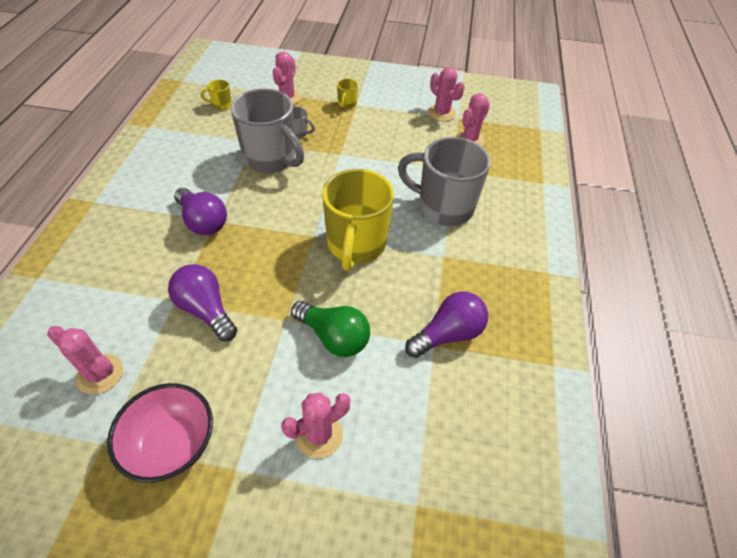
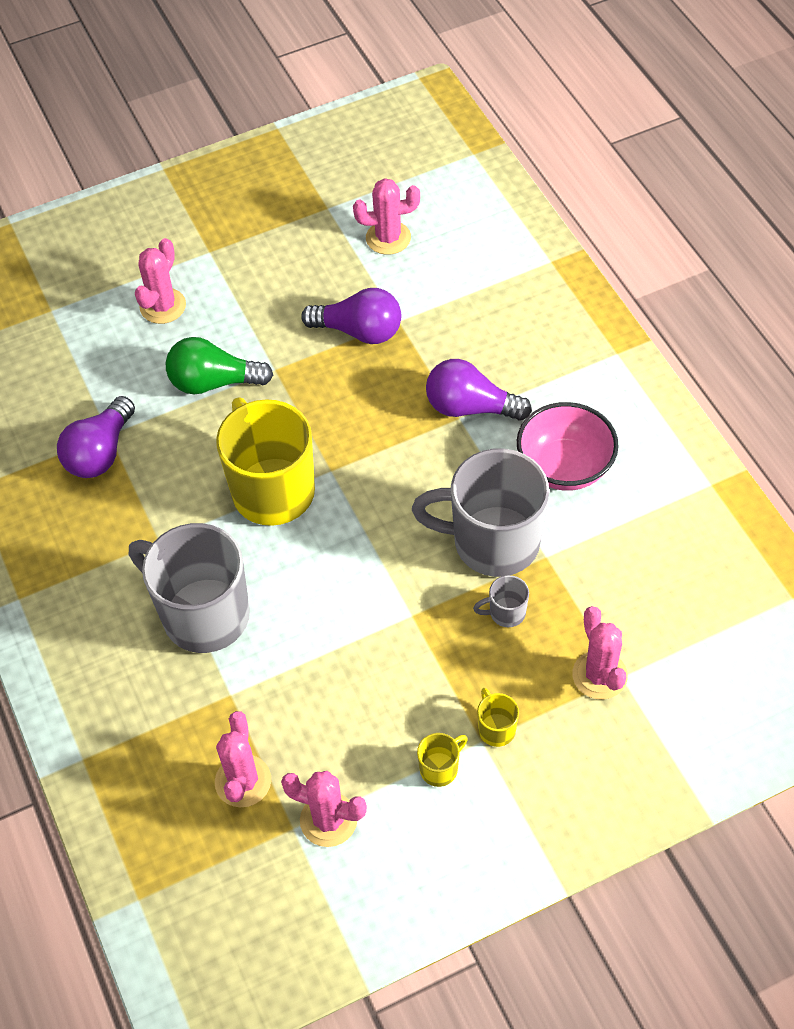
camera: 150 degrees right, 5 degrees up
pink bowl [107,383,213,482] -> pink bowl moved to [517,402,619,491]
yellow mug [201,80,232,110] -> yellow mug moved to [417,733,468,787]
grey mug [398,137,491,226] -> grey mug turned 135 degrees counterclockwise [129,523,250,653]

